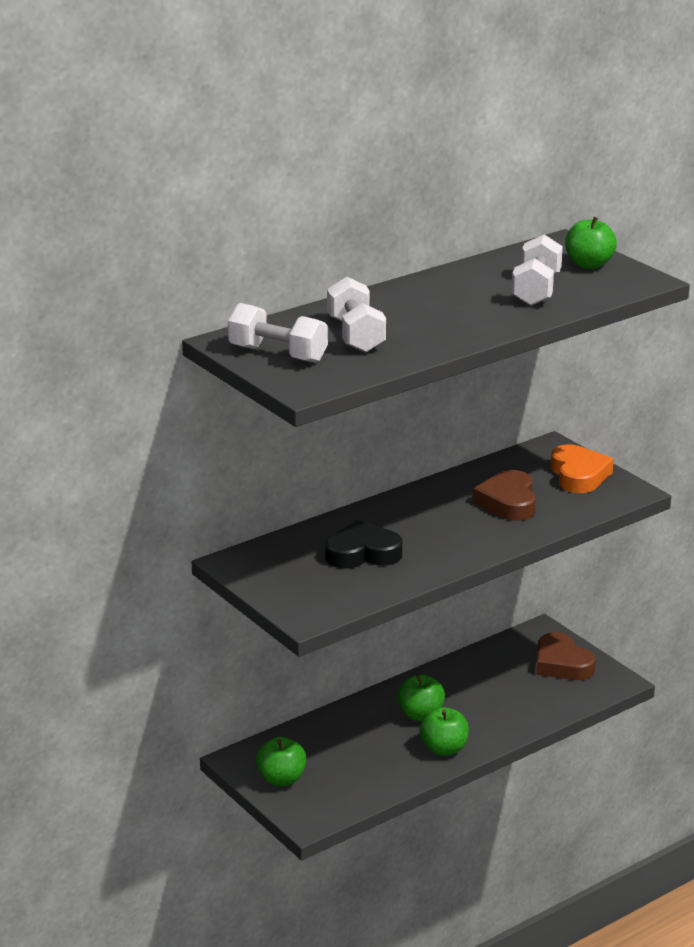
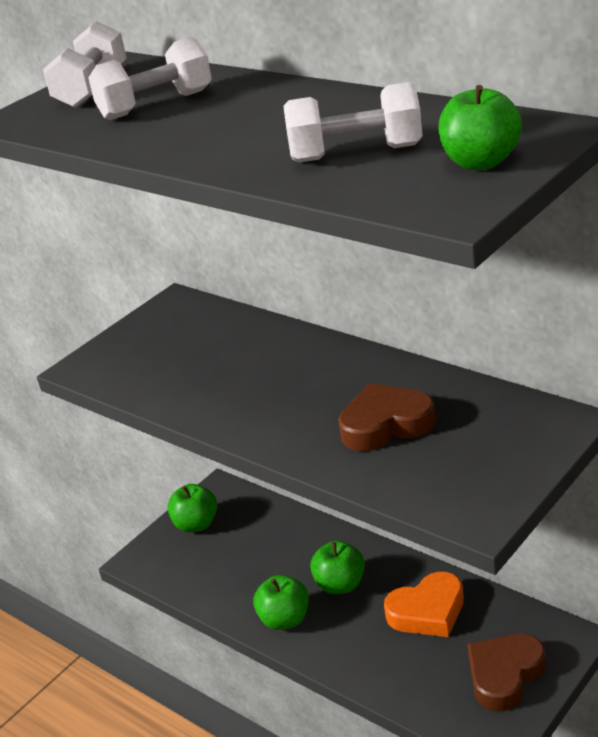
camera: 80 degrees right, 5 degrees up
black heart [325,520,402,569] -> none
orange heart [551,444,614,493] -> orange heart moved to [384,572,464,637]

